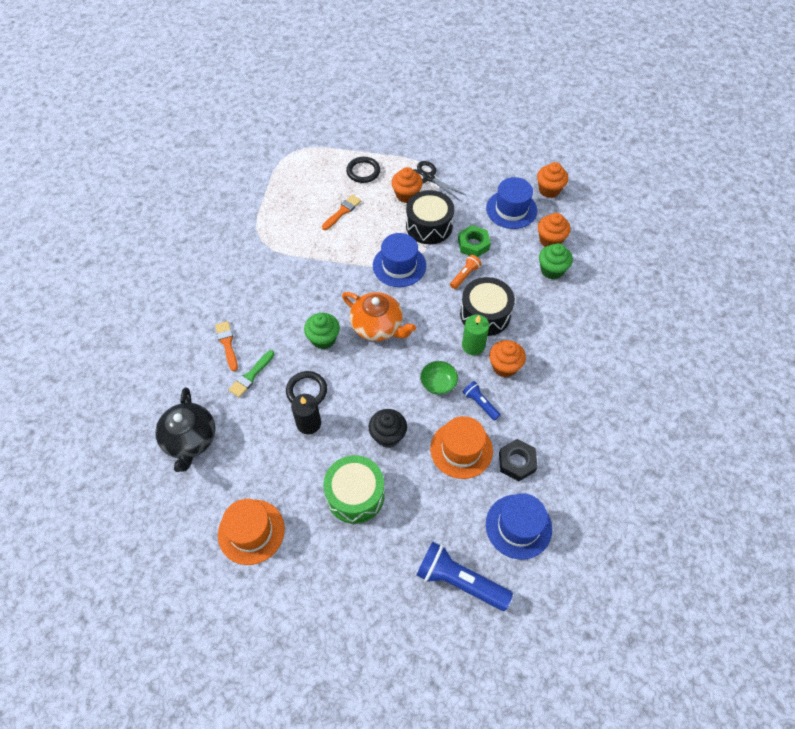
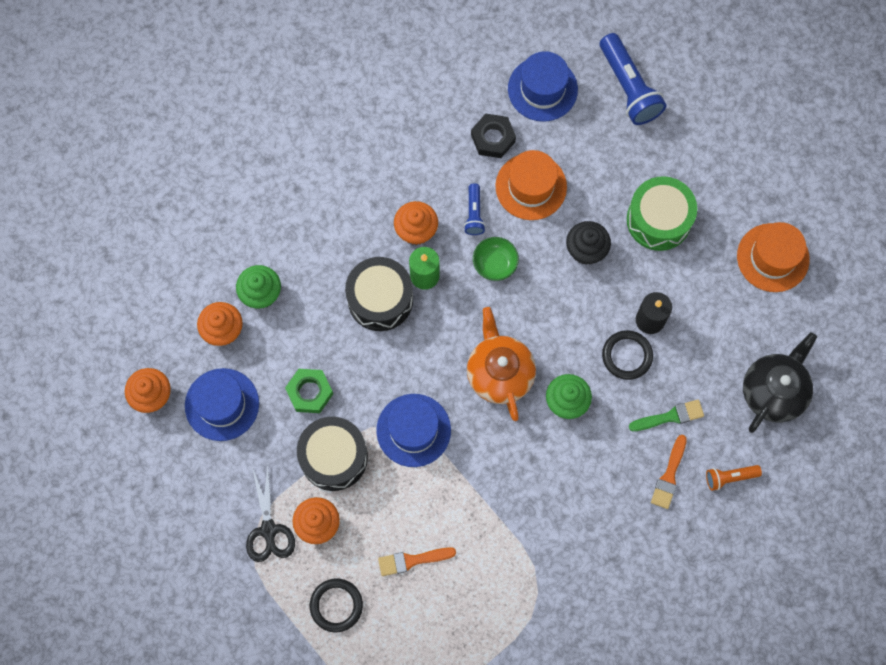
camera: 140 degrees left, 15 degrees up
orange flashlight [450,255,482,289] -> orange flashlight moved to [706,465,762,491]

